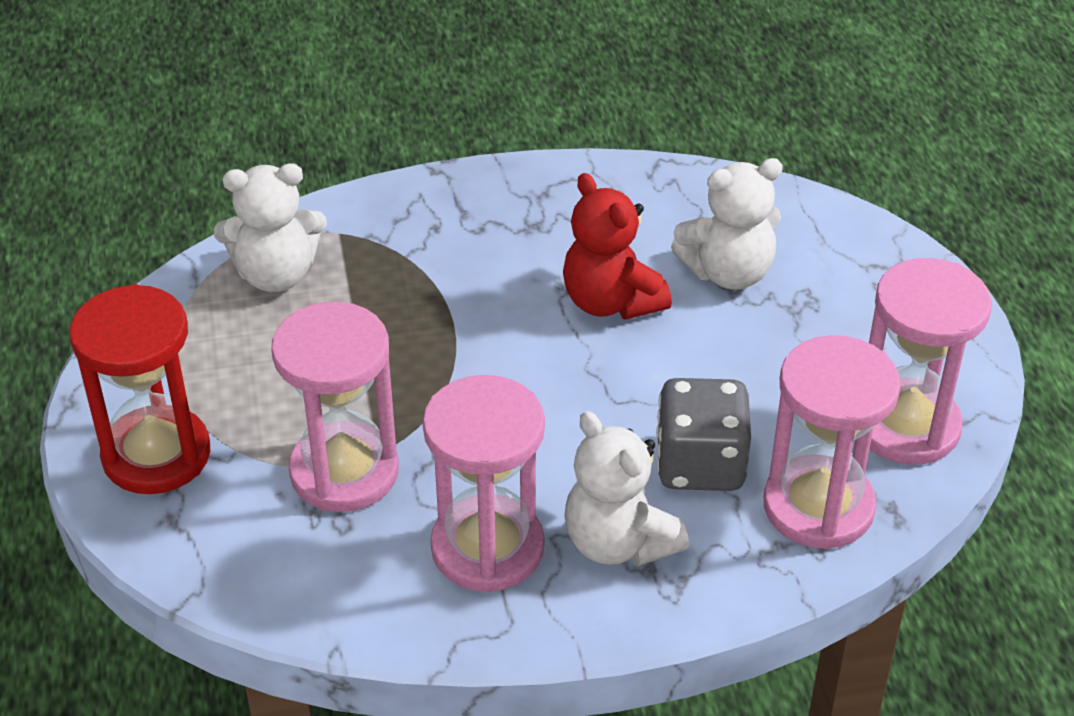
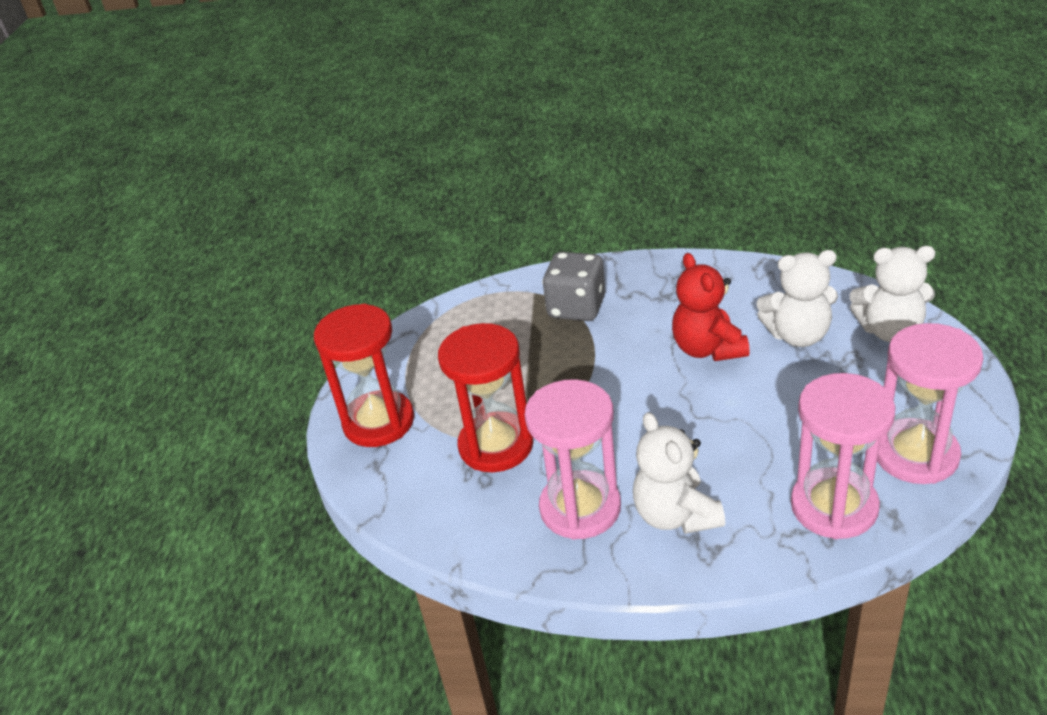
camera: 20 degrees right, 5 degrees down
white teddy bear [214,163,327,292] -> white teddy bear moved to [850,246,935,342]
pink hourglass [271,302,399,512] -> red hourglass [438,323,533,472]
grey dice [656,378,751,491] -> grey dice moved to [542,252,606,321]

